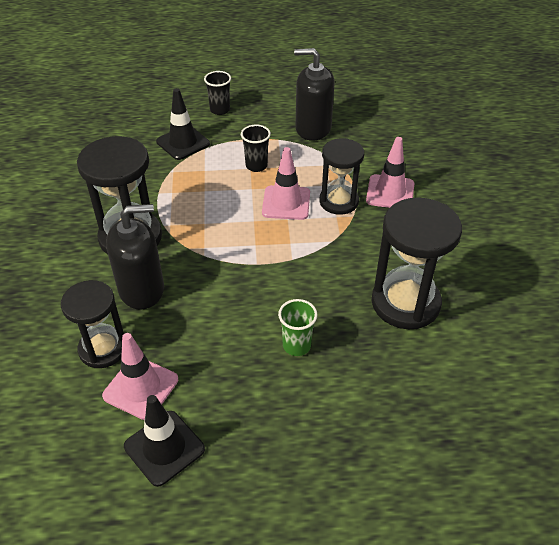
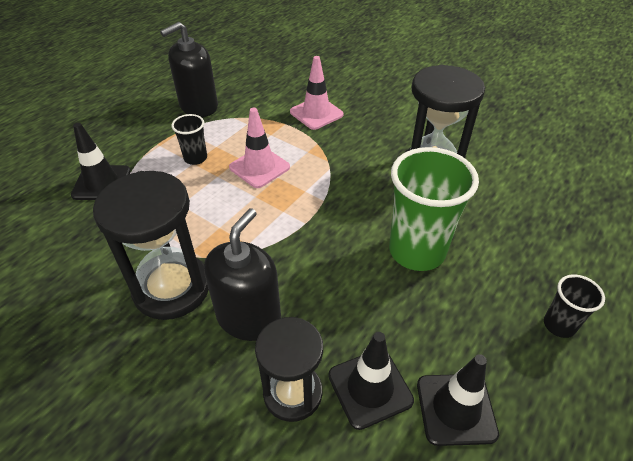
camera: 50 degrees left, 0 degrees up
pink traffic cone [102,333,178,420] -> black traffic cone [328,332,414,430]
black cup [204,71,231,115] -> black cup moved to [544,274,605,338]
green cup [278,299,317,356] -> green cup [389,147,479,271], size x2.03
black hourglass [319,138,364,215] -> none

